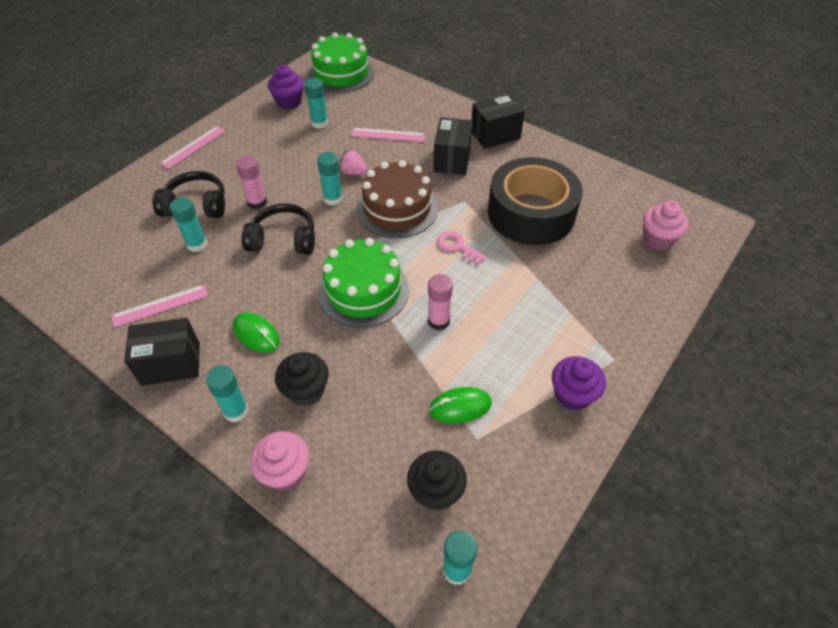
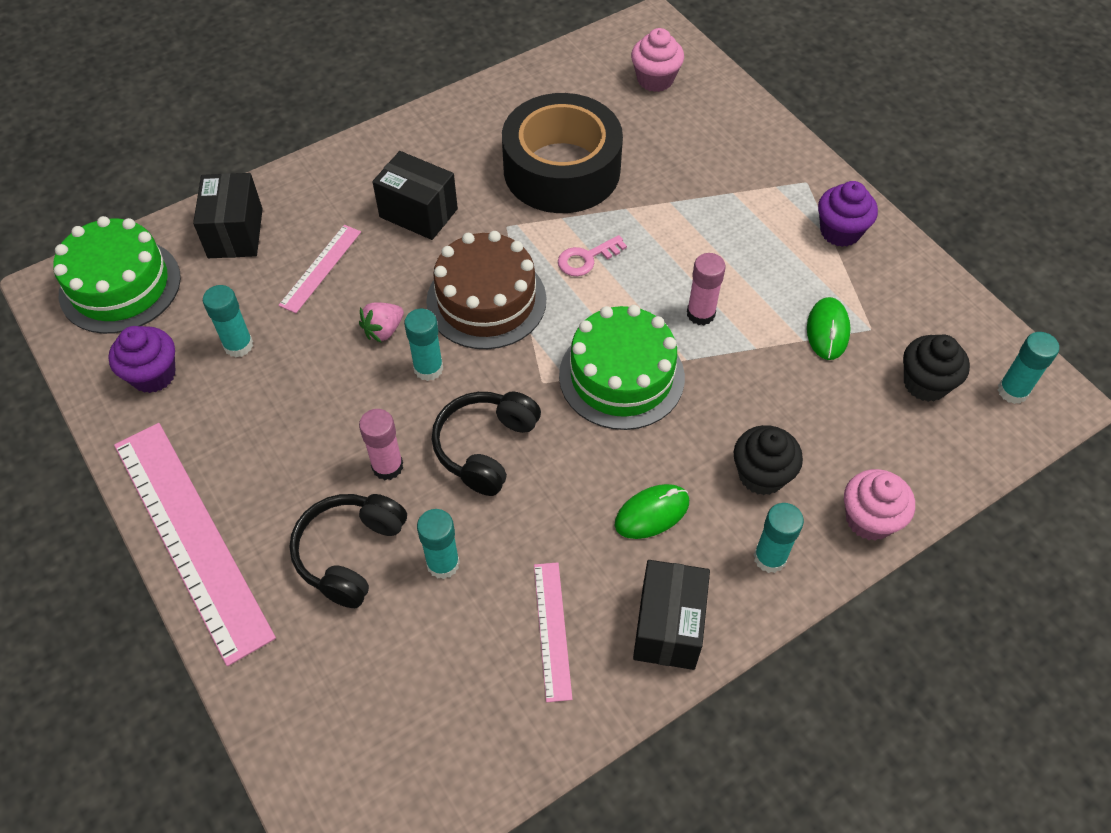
camera: 70 degrees left, 5 degrees up
pink ruler [160,126,226,169] -> pink ruler [114,423,276,666], size x2.08
black box [472,94,525,149] -> black box moved to [193,173,263,258]

